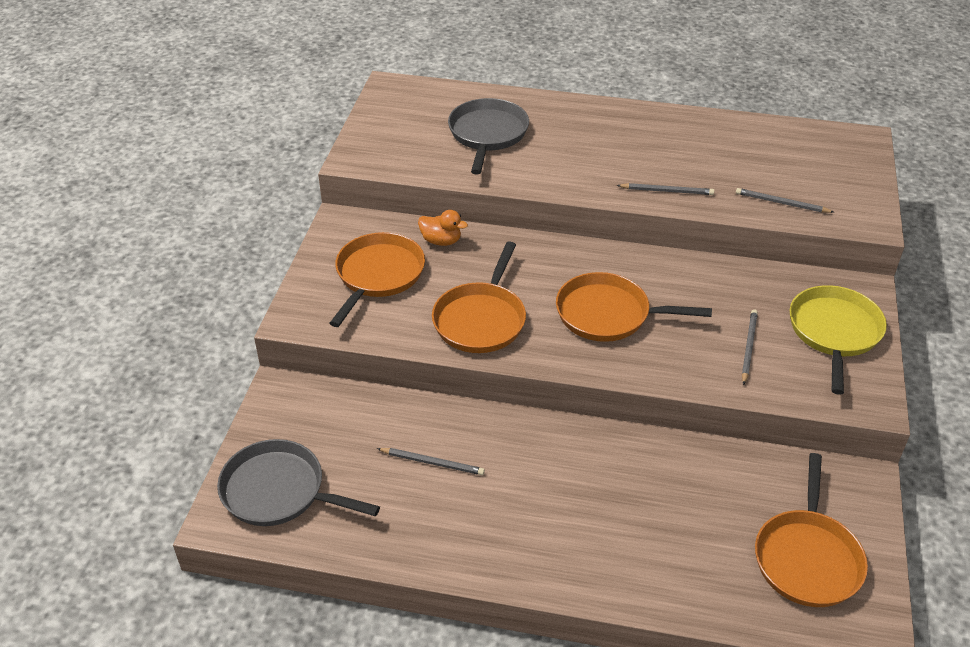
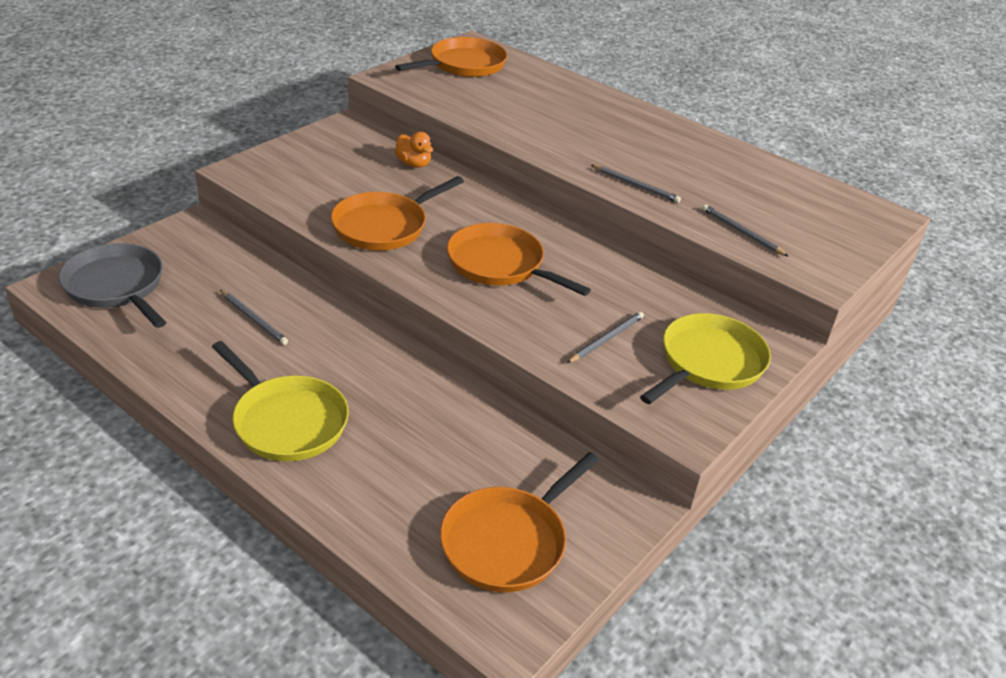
camera: 25 degrees right, 5 degrees down
orange pan [329,232,425,327] -> orange pan moved to [395,37,508,77]
grey pan [448,98,529,175] -> none
none -> yellow pan [212,341,349,461]

